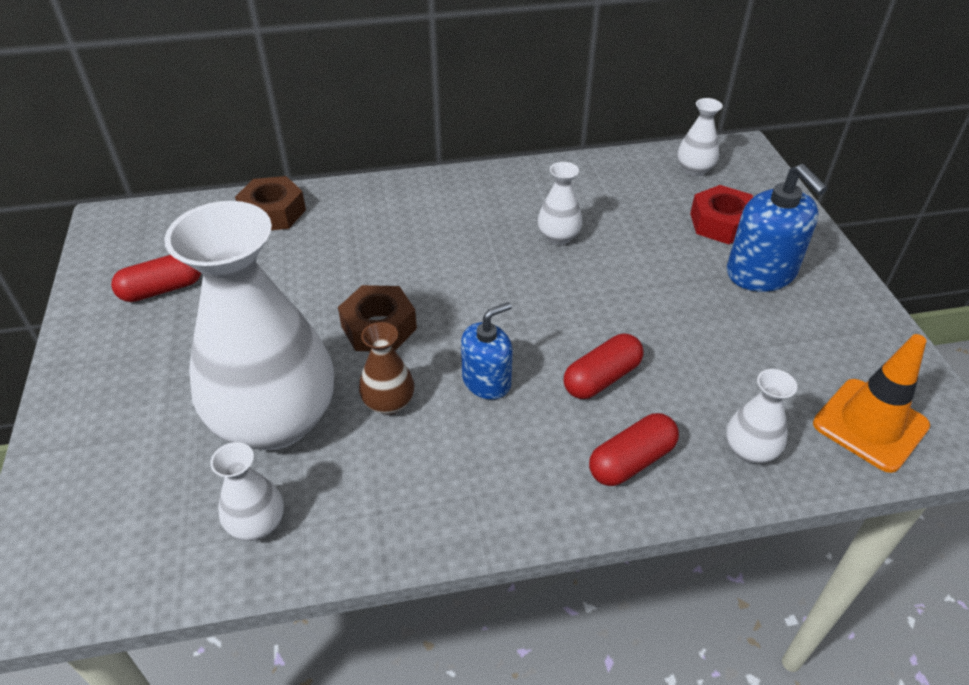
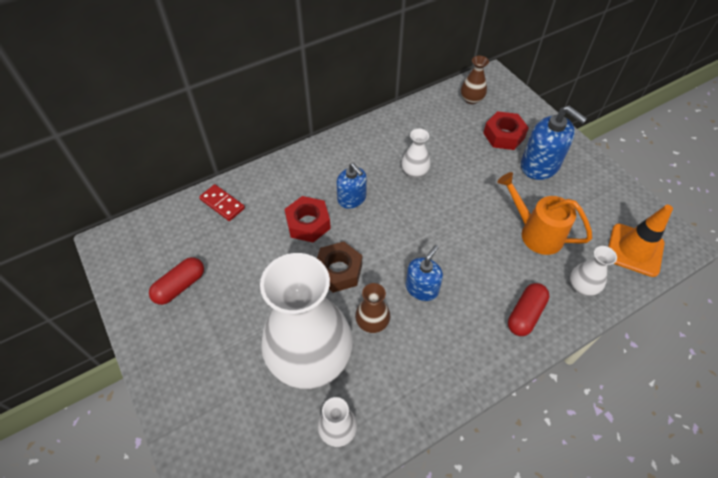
camera: 20 degrees left, 10 degrees up
brown nut [235,176,306,230] -> red domino [199,184,245,221]
red capsule [564,334,643,399] -> none
white vase [677,98,723,176] -> brown vase [461,56,489,104]
none -> red nut [284,196,331,243]
none -> blue soap dispenser [337,163,367,209]
none -> orange watering can [497,172,592,255]

